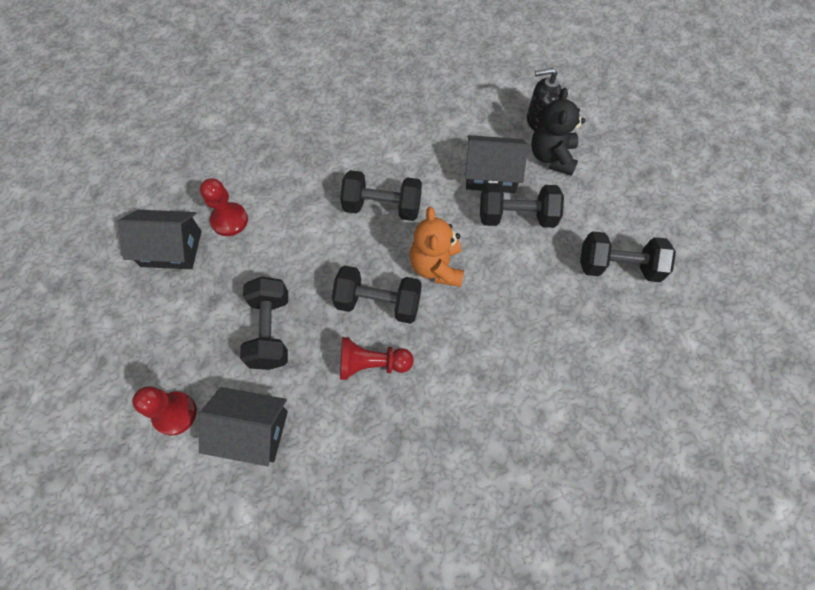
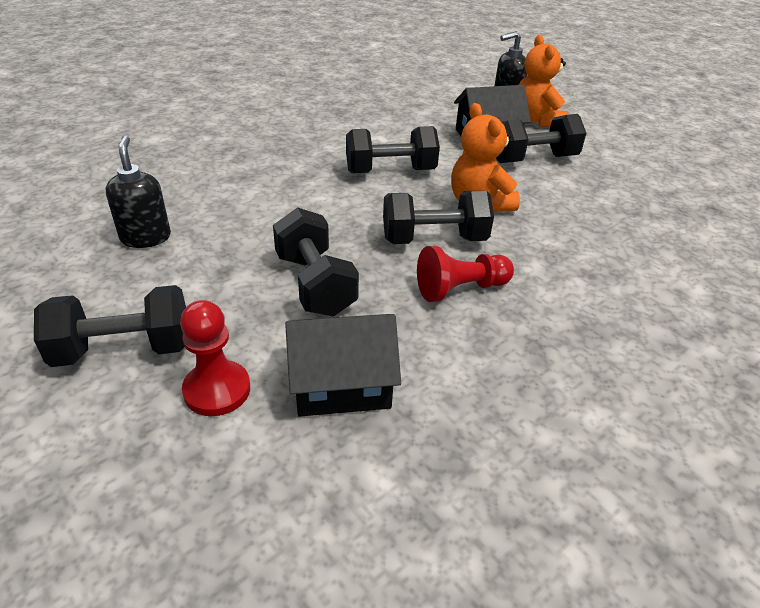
camera: 20 degrees left, 25 degrees down
black house [118,210,202,269] -> black soap dispenser [105,136,171,248]
red pawn [200,178,248,236] -> none
black teddy bear [531,88,585,176] -> orange teddy bear [519,35,567,127]
black dumbbell [580,231,676,282] -> black dumbbell moved to [34,285,186,367]

